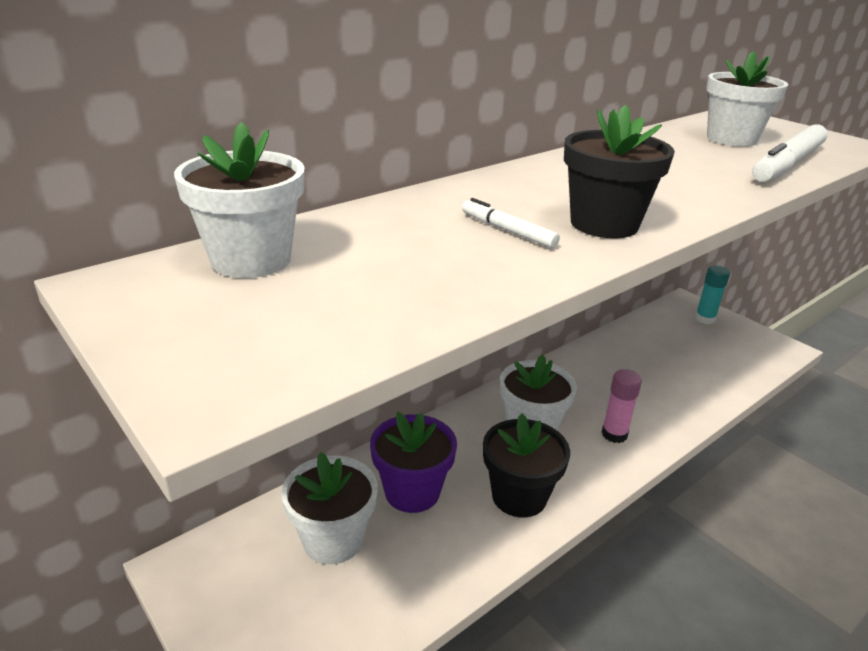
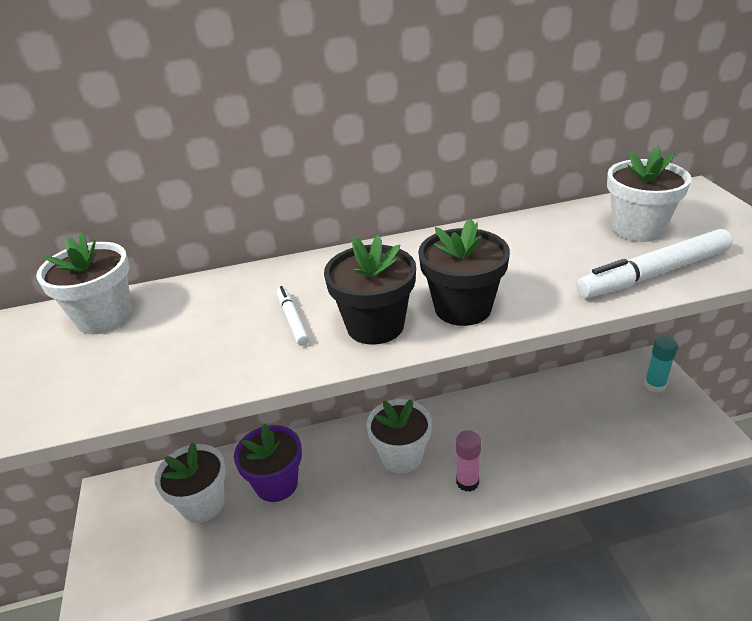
camera: 30 degrees right, 5 degrees up
black flower pot [483,413,570,517] -> black flower pot moved to [418,218,510,326]

